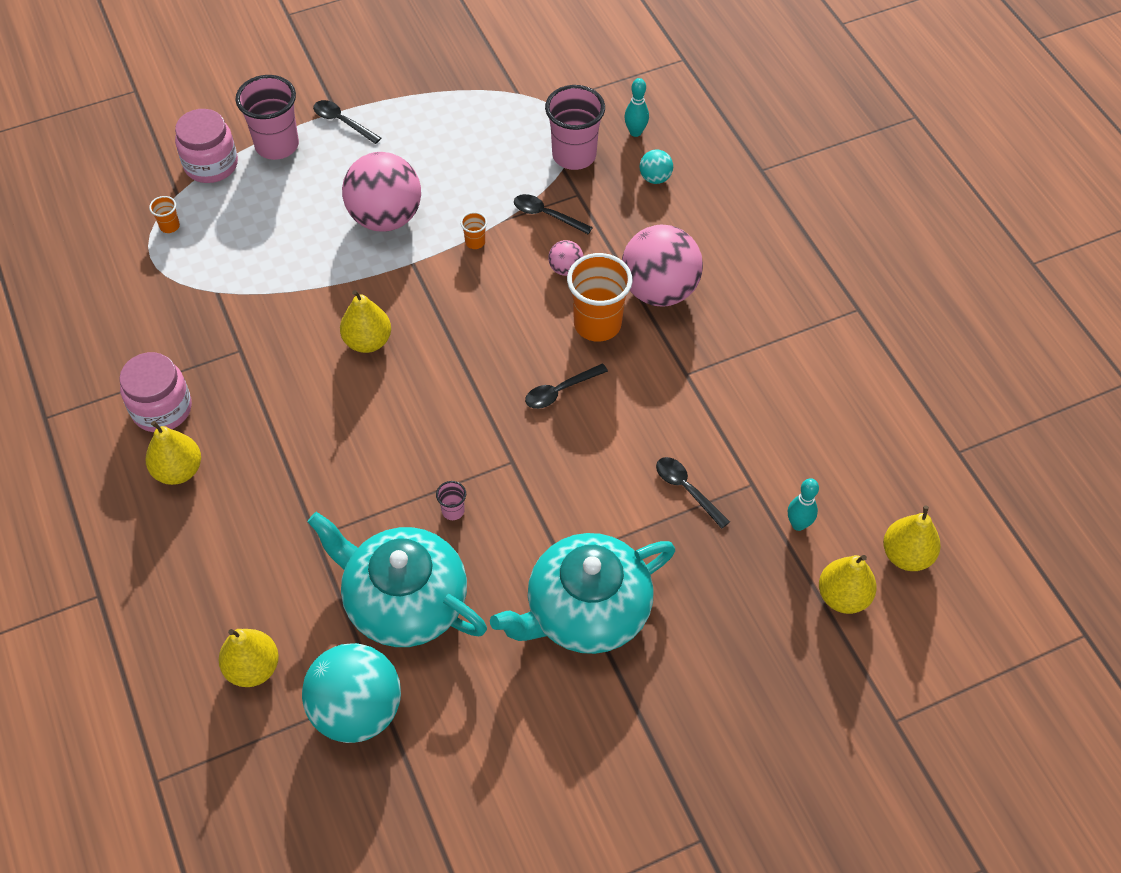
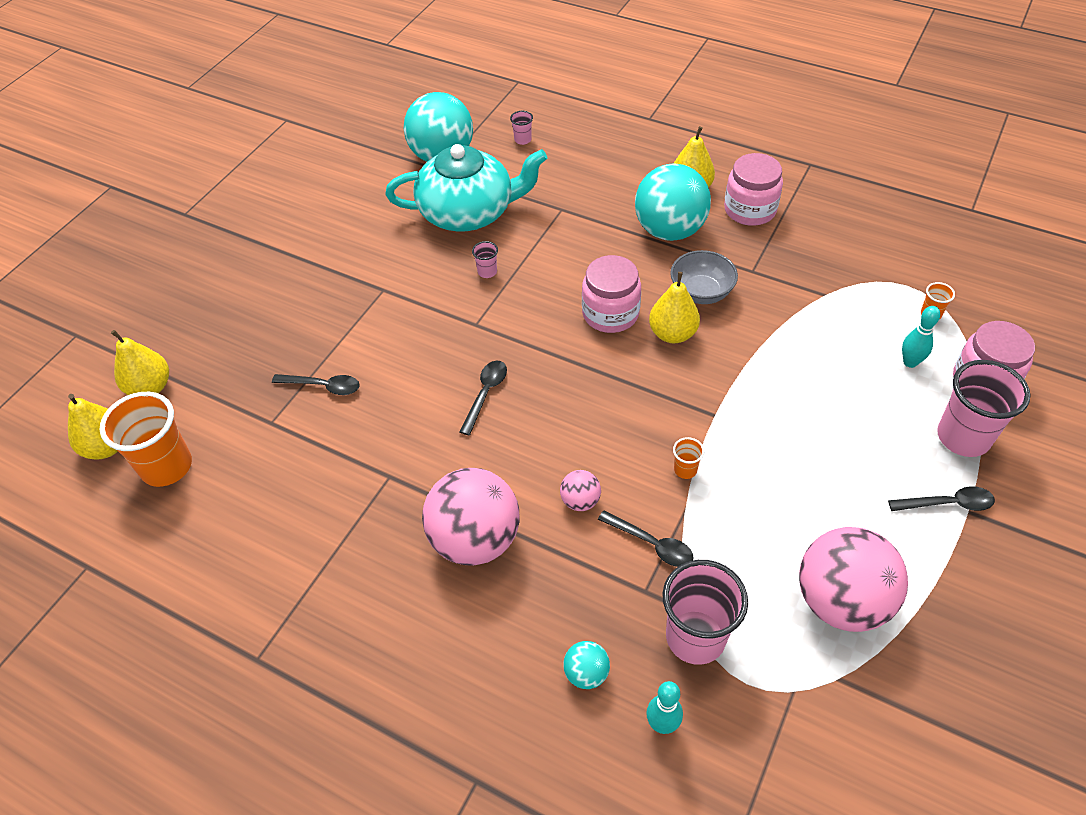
camera: 145 degrees right, 5 degrees down
yellow pear [219,629,279,687] -> pink cup [510,111,533,145]
pink ball [342,152,421,232] -> pink ball moved to [799,527,908,632]
turquoise teapot [490,533,675,654] -> none
black spoon [514,194,593,234] -> black spoon turned 45 degrees clockwise [598,510,694,567]
orange cup [567,253,633,342] -> orange cup moved to [100,392,192,487]
turquoise bowling pin [788,478,819,531] -> turquoise bowling pin moved to [902,306,940,368]
none -> pink jar [582,255,641,333]
none -> turquoise ball [635,163,711,241]
none -> grey bowl [670,250,738,304]

